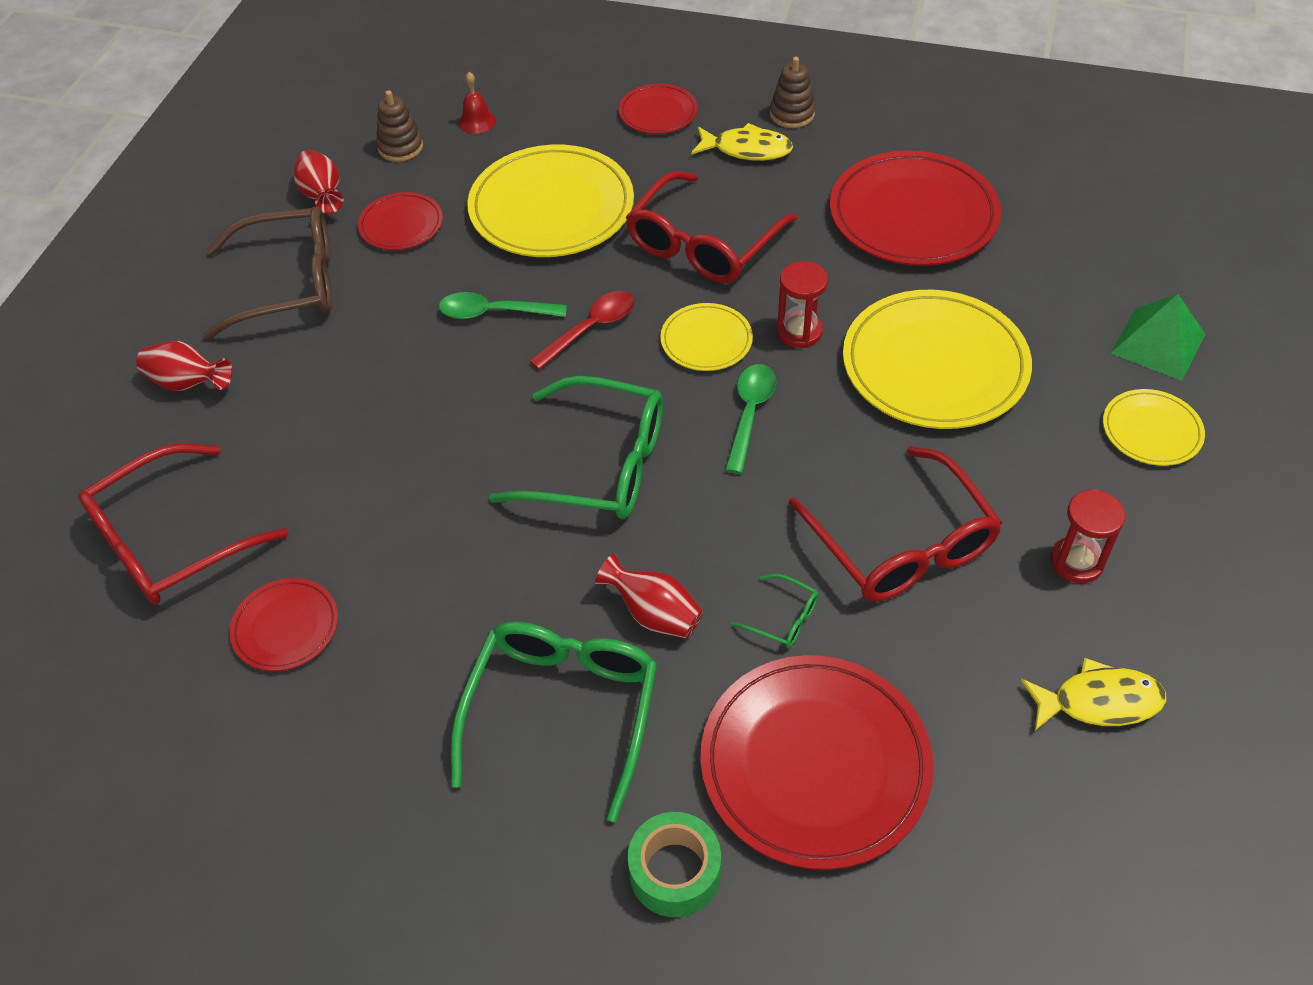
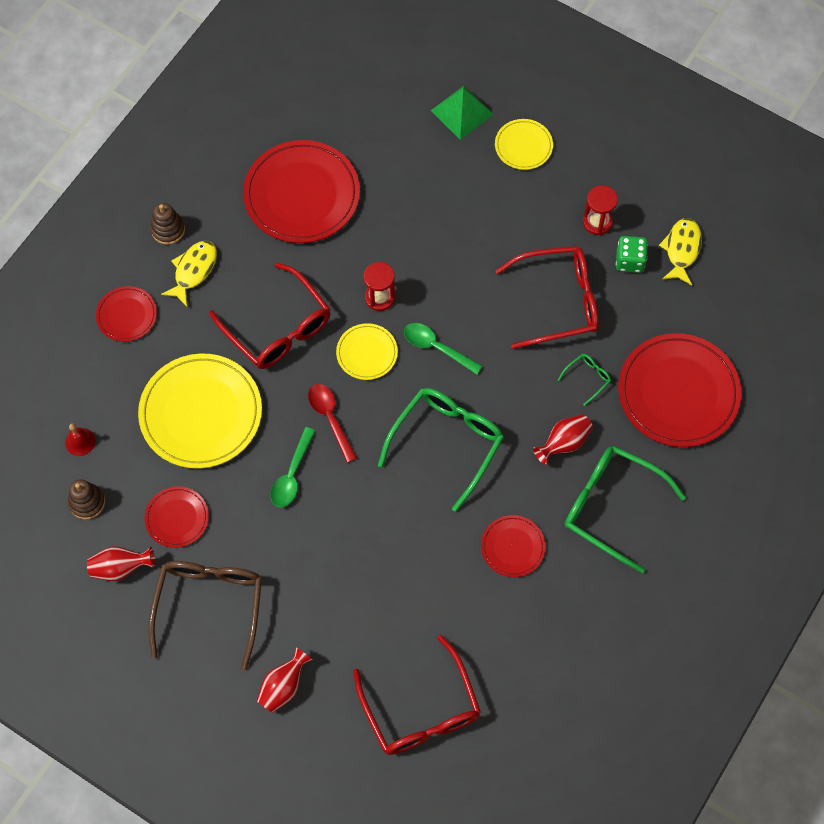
camera: 75 degrees left, 15 degrees up
red plate [229,578,338,671] -> red plate moved to [481,515,546,577]
green tape [628,812,721,917] -> none
yellow plate [843,290,1032,429] -> none
none -> green dice [616,236,648,273]

